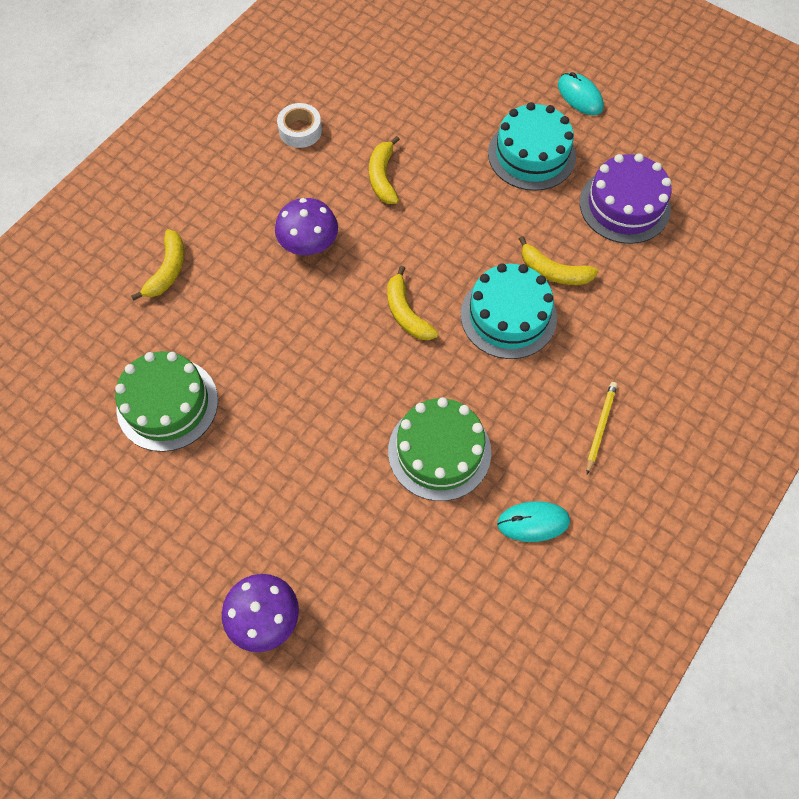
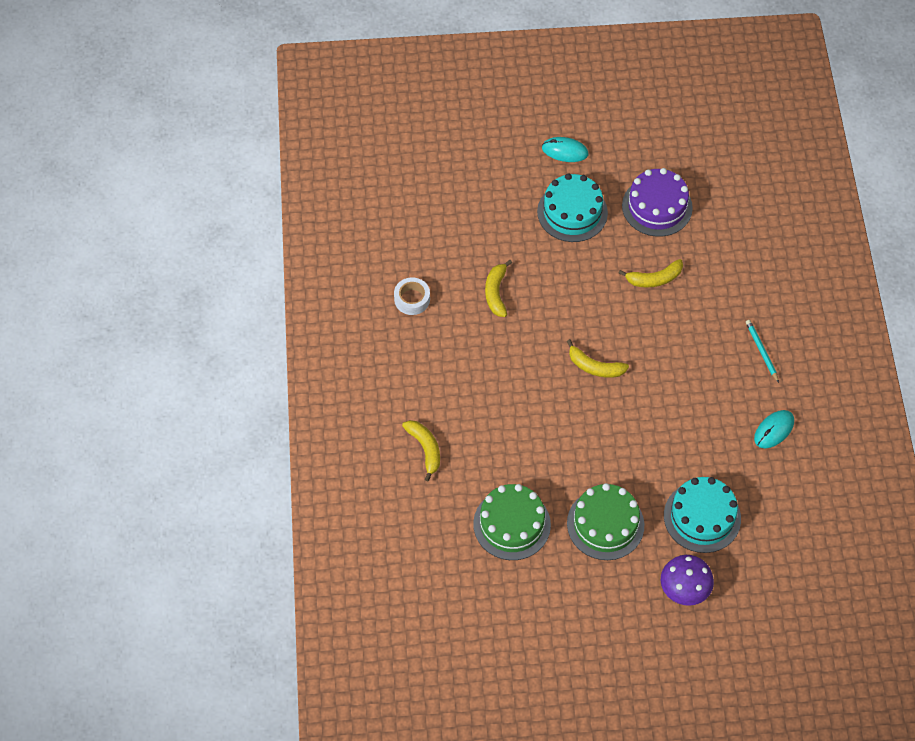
camera: 40 degrees left, 5 degrees down
purple mushroom [275,198,338,255] -> none
yellow banana [369,136,400,204] -> yellow banana turned 45 degrees clockwise [485,260,512,317]
green cake [388,397,491,501] -> green cake moved to [567,483,644,560]
turquoise cake [461,263,557,359] -> turquoise cake moved to [664,477,741,553]
yellow pencil [587,382,617,474] -> turquoise pencil [746,320,779,383]

